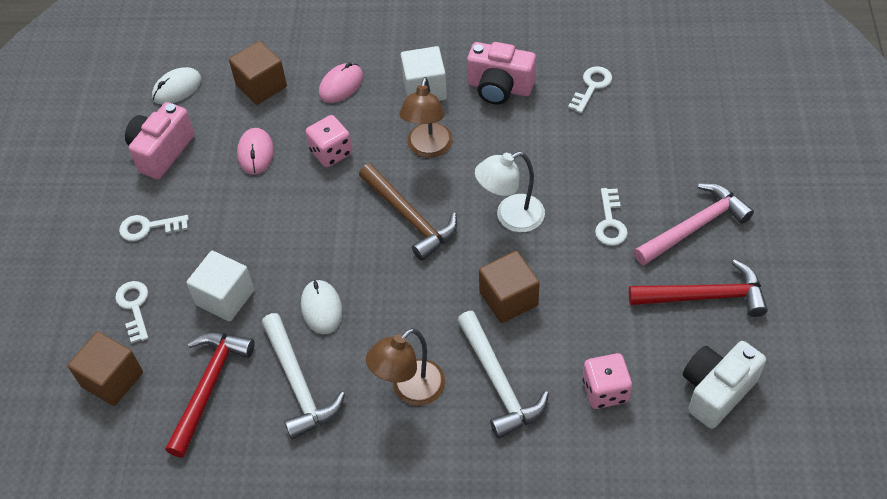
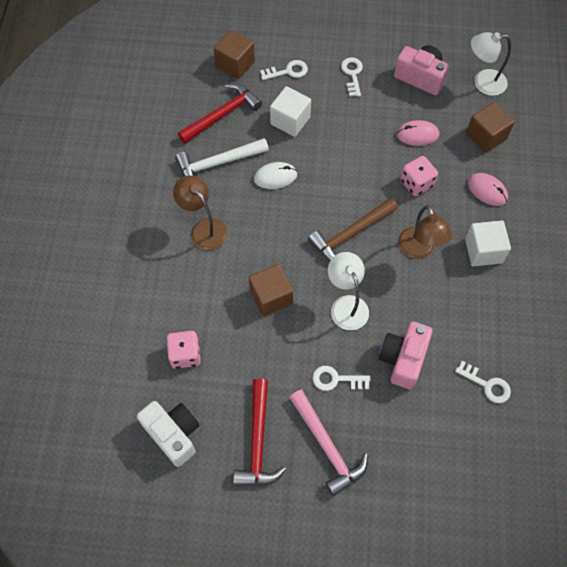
camera: 90 degrees right, 10 degrees up
white mouse [152,67,201,105] -> white lamp [471,32,511,96]
red hammer [165,333,255,458] -> red hammer turned 60 degrees counterclockwise [178,83,262,144]
brown lamp [399,77,453,157] -> brown lamp turned 120 degrees counterclockwise [398,205,452,259]
white hammer [457,311,549,438] -> none
pink camera [467,42,536,104] -> pink camera moved to [379,321,433,389]

